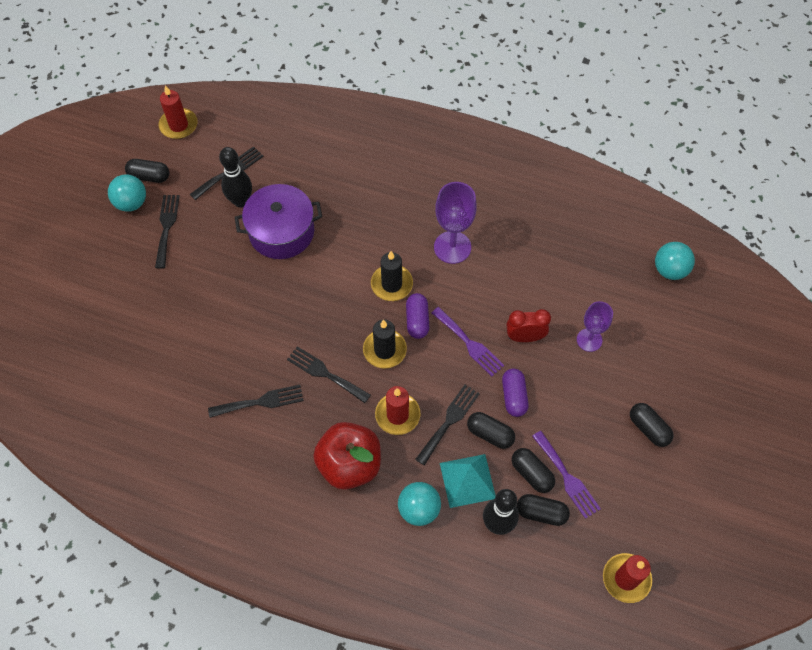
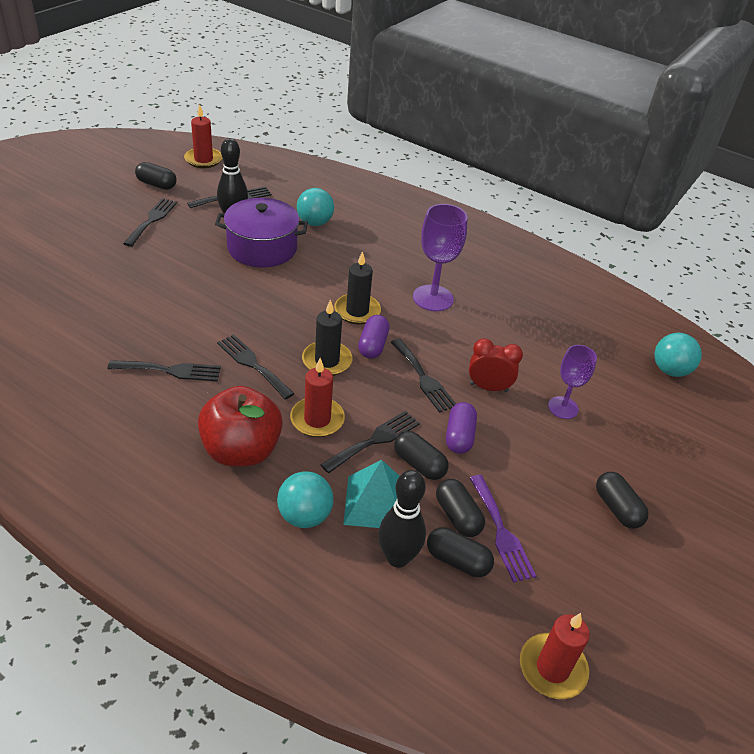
camera: 10 degrees right, 20 degrees down
turquoise ball [108,174,146,212] -> turquoise ball moved to [297,188,334,226]
purple fork [432,307,504,376] -> black fork [391,339,456,413]

